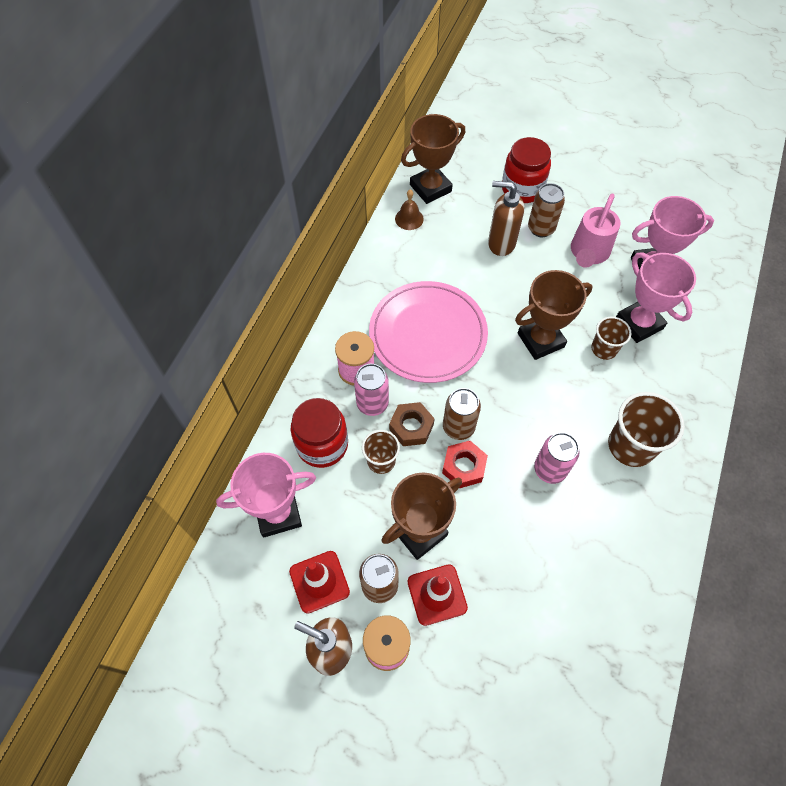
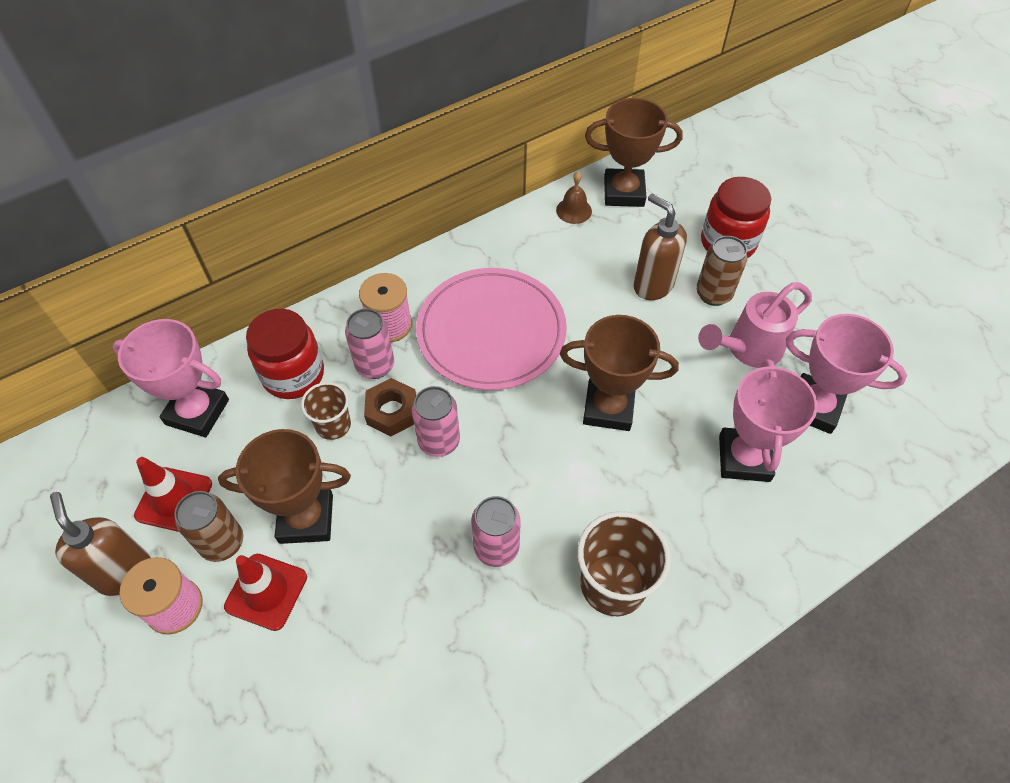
camera: 35 degrees right, 5 degrees down
red nut [442,441,488,488] -> none
brown can [443,388,481,440] -> pink can [412,386,460,457]
brown cup [591,317,631,360] -> none

